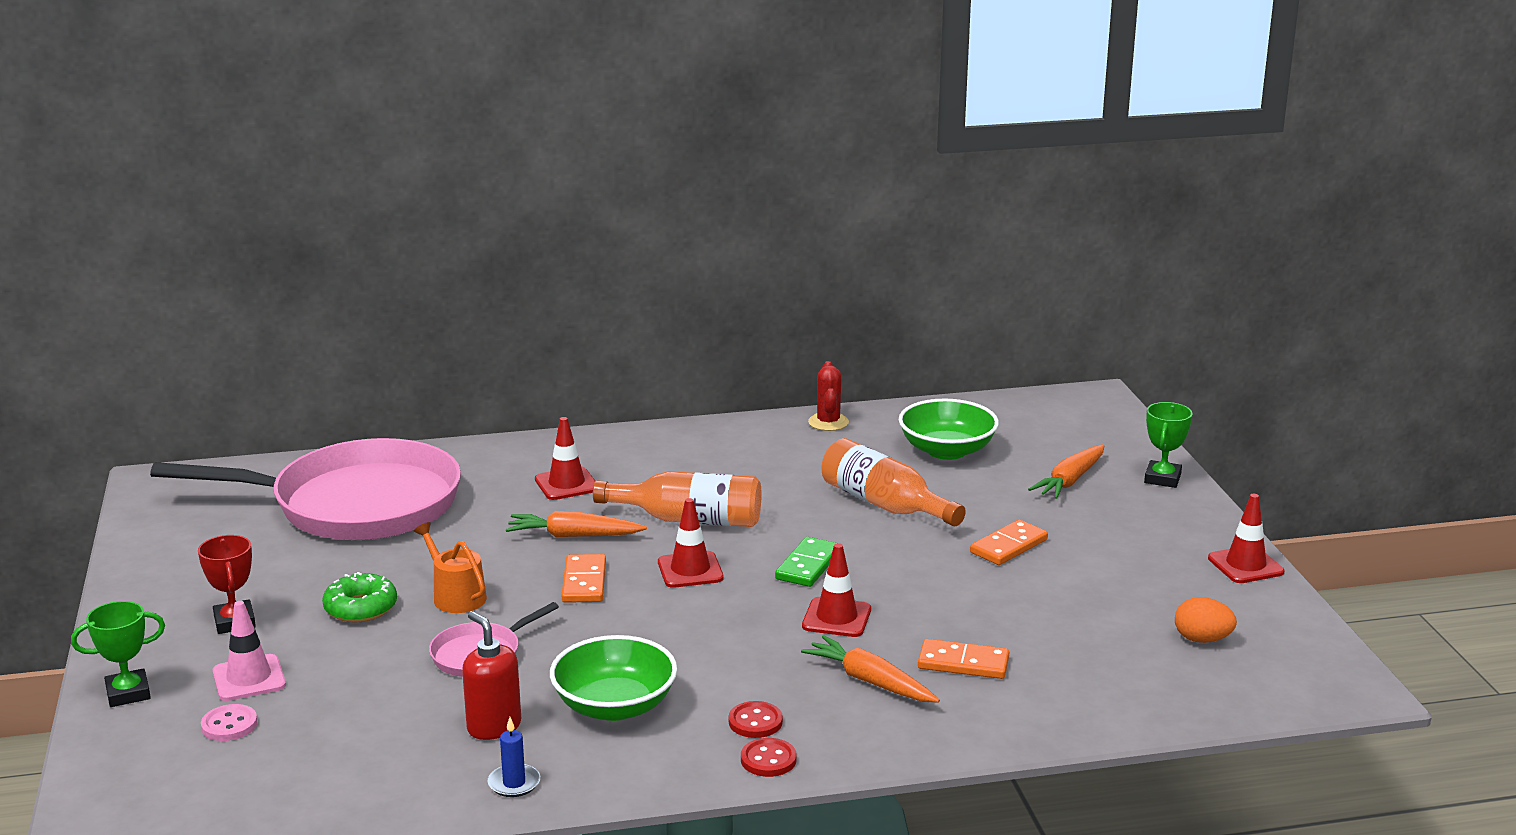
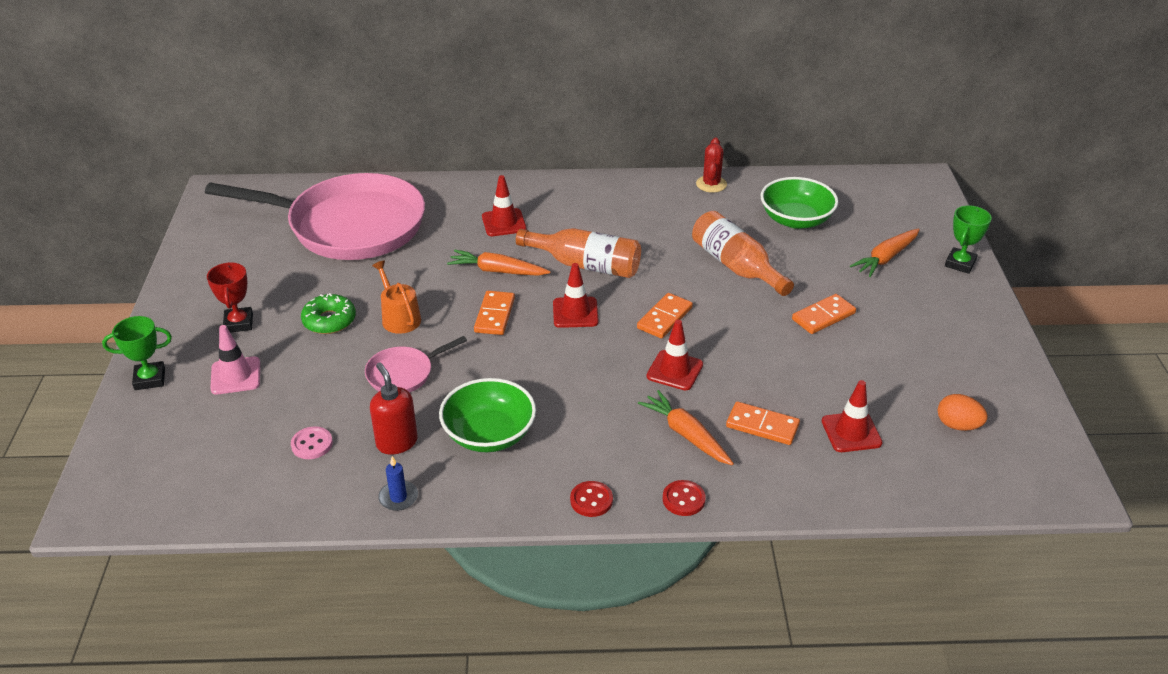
camera: 10 degrees right, 15 degrees up
pink button [201,704,257,741] -> pink button moved to [291,426,333,459]
red button [728,701,783,738] -> red button moved to [663,480,706,516]
green domino [775,537,837,587] -> orange domino [637,293,693,339]
red traffic cone [1208,494,1285,583] -> red traffic cone moved to [822,380,883,452]

